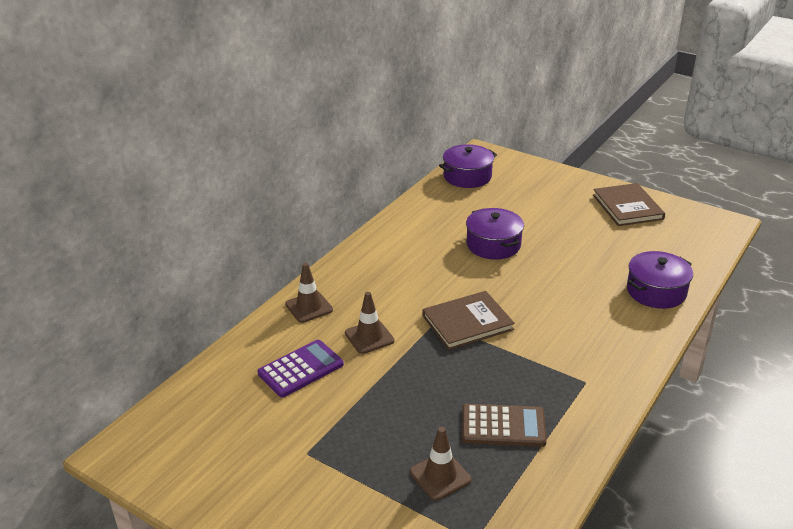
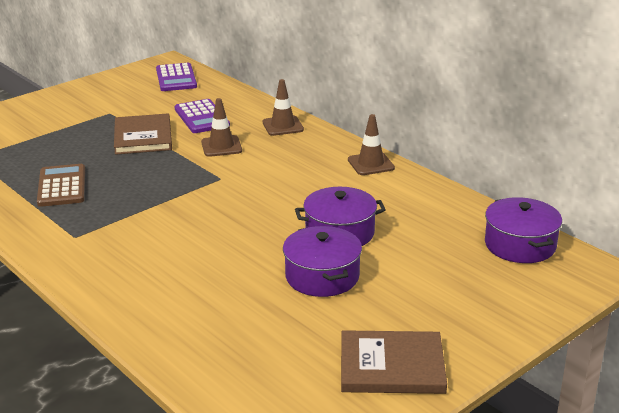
camera: 105 degrees right, 5 degrees down
brown traffic cone [410,427,471,501] -> brown traffic cone moved to [348,114,395,175]
brown book [422,291,515,350] -> brown book moved to [114,113,172,155]
brown calculator [462,404,547,447] -> brown calculator turned 150 degrees clockwise [37,164,85,207]
purple pot [627,251,693,309] -> purple pot moved to [283,226,362,297]
none -> purple calculator [156,63,197,91]

